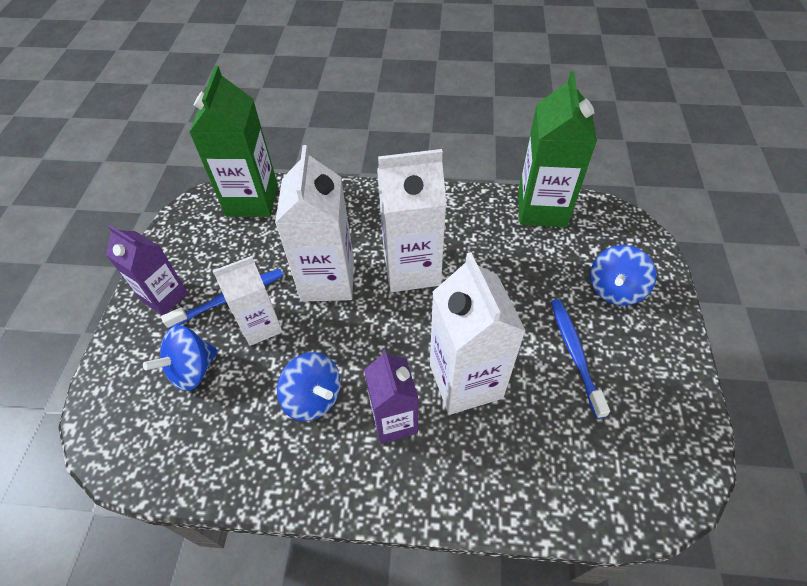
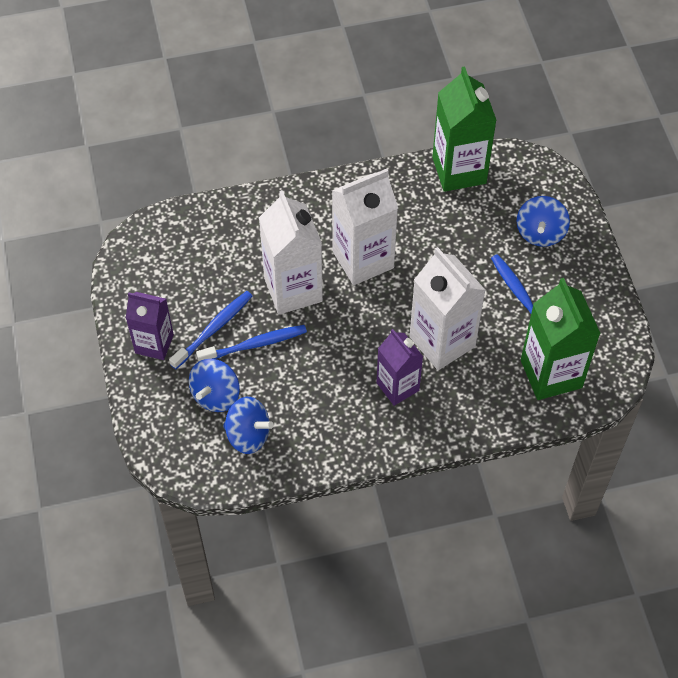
camera: 20 degrees left, 5 degrees up
green carton [189,66,278,217] -> green carton moved to [521,278,601,400]
white carton [213,256,283,346] -> blue toothbrush [196,325,307,361]
blue spinning top [277,352,341,421] -> blue spinning top moved to [223,397,274,454]

